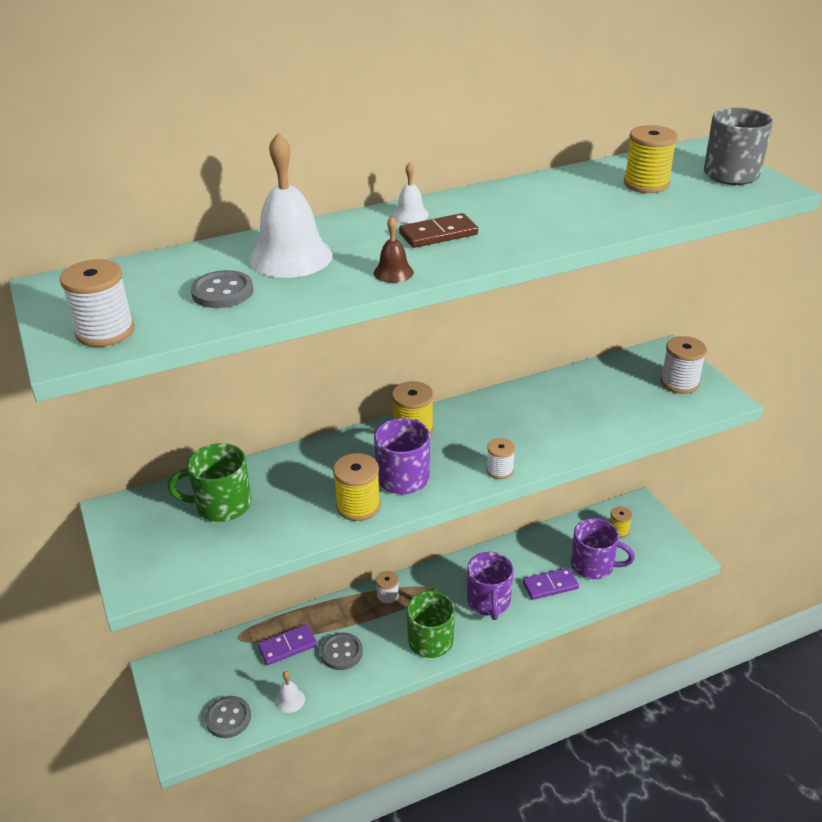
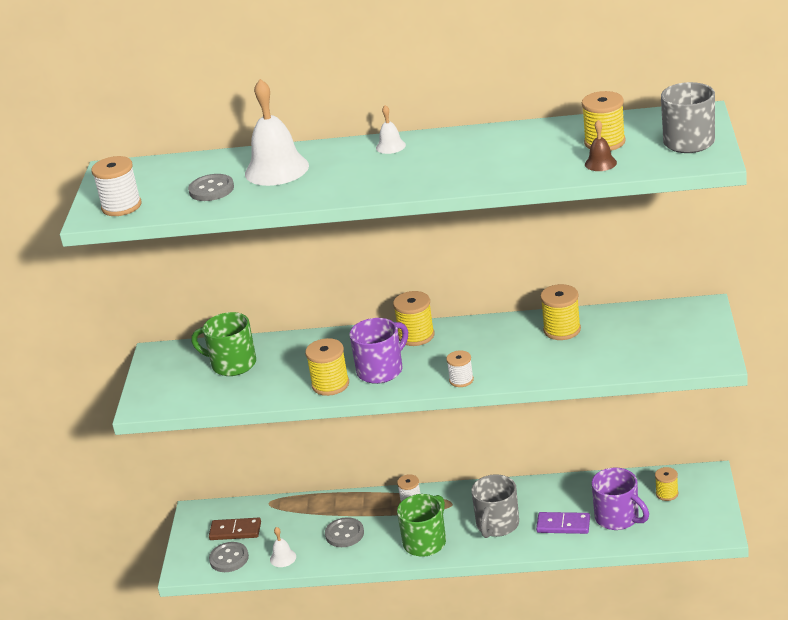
camera: 30 degrees right, 5 degrees down
purple domino [258,624,317,665] -> none
brown bell [374,216,414,283] -> brown bell moved to [585,120,617,171]
brown domino [399,213,478,248] -> brown domino moved to [209,518,261,540]
purple mug [467,552,514,620] -> grey mug [472,474,519,538]
white spool [660,336,707,394] -> none
none -> yellow spool [540,284,581,340]

